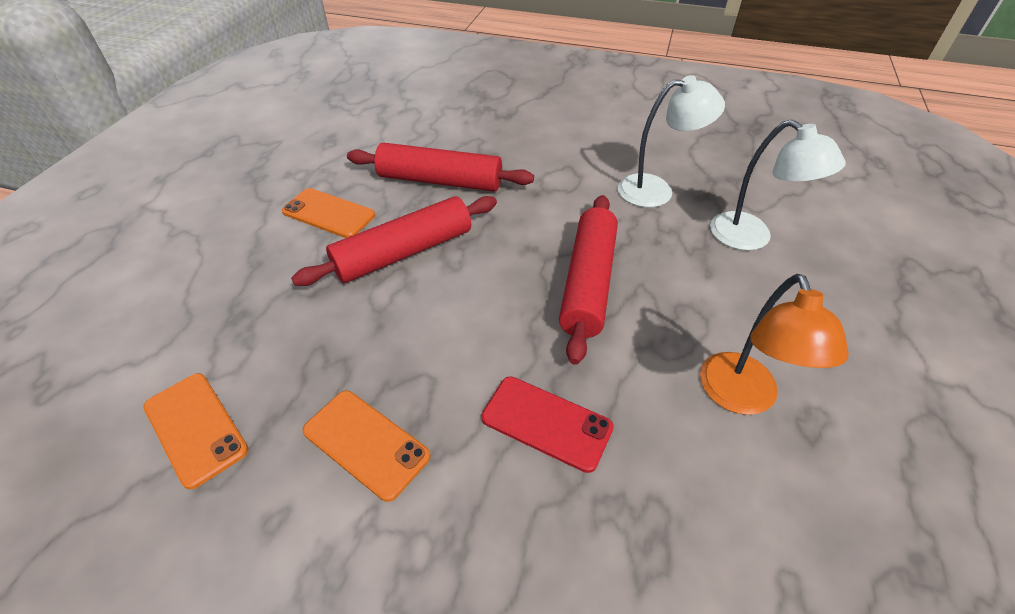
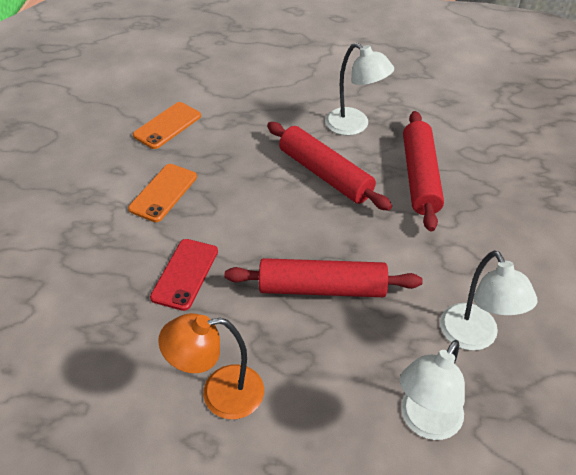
camera: 80 degrees right, 0 degrees up
orange phone [282,188,375,238] -> white lamp [325,43,394,135]

